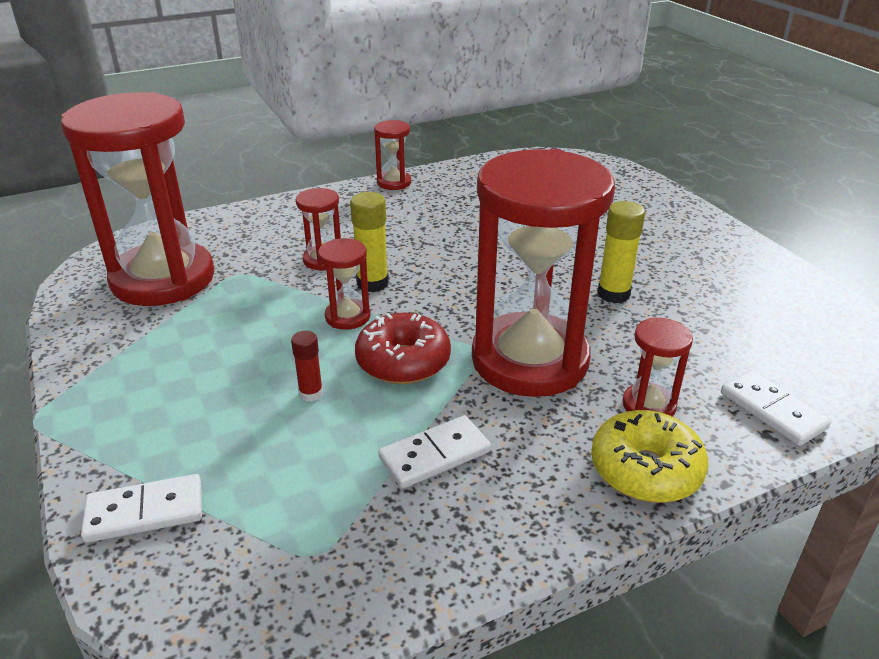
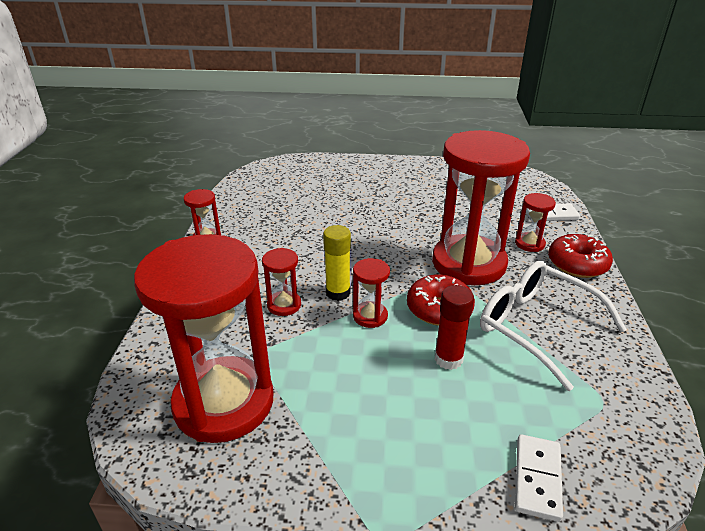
camera: 60 degrees left, 0 degrees up
red glue stick [291,331,323,402] -> red glue stick [435,285,474,370], size x1.62
white domino [378,415,491,489] -> white glasses [480,260,627,391]
yellow donut [591,410,709,503] -> red donut [548,234,613,278]
yellow glue stick [597,201,645,303] -> none

